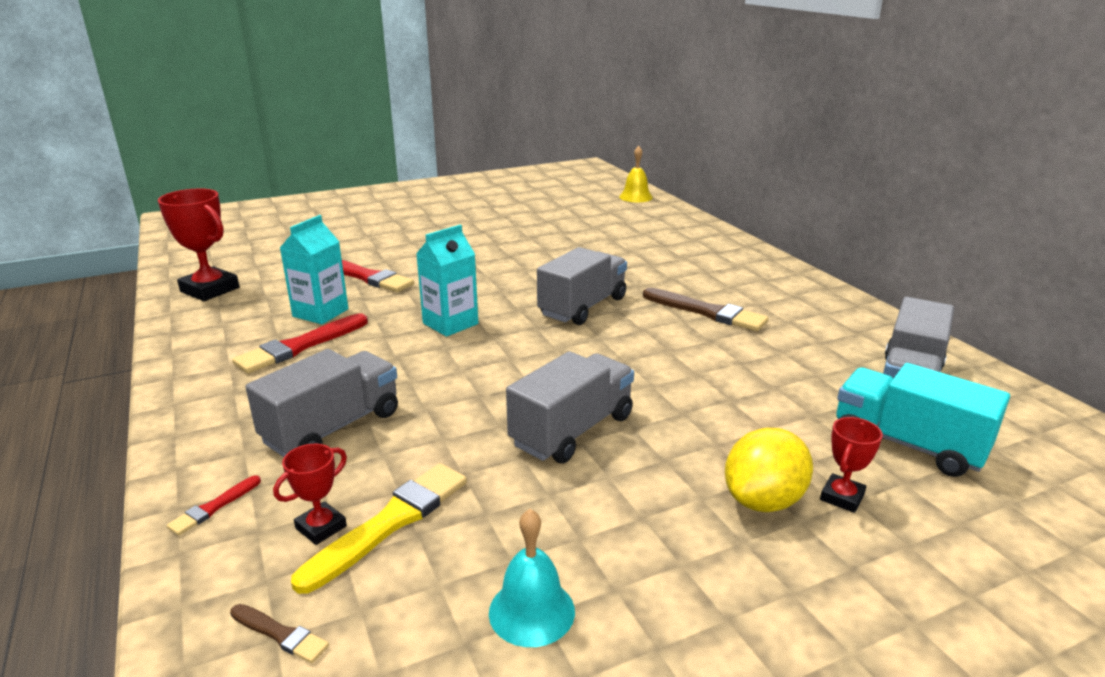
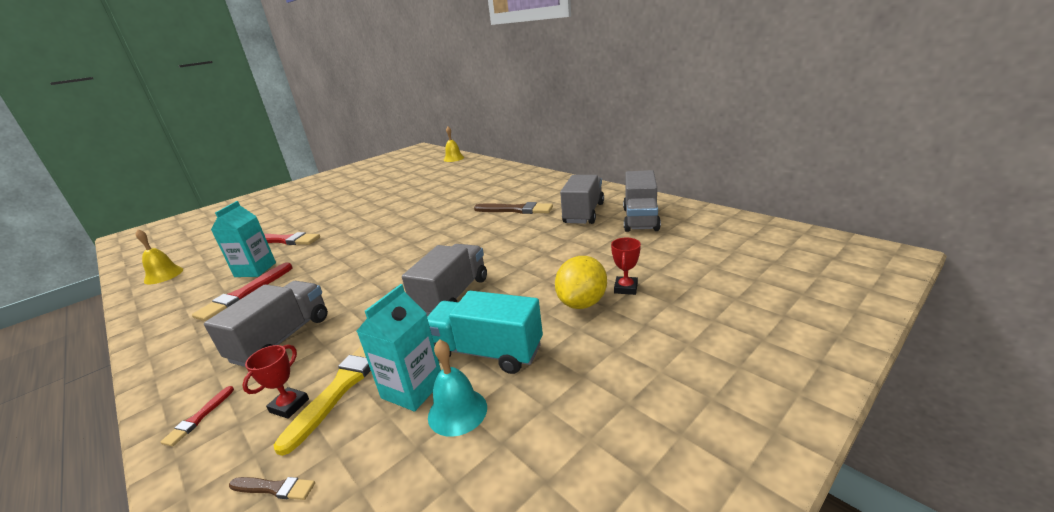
camera: 15 degrees left, 0 degrees up
red trophy [158,188,240,301] -> yellow bell [136,229,183,284]
turquoise carton [416,225,478,337] -> turquoise carton moved to [357,284,441,412]
grey truck [537,247,627,325] -> grey truck moved to [560,175,604,224]
turquoise truck [836,363,1010,477] -> turquoise truck moved to [427,291,543,374]

